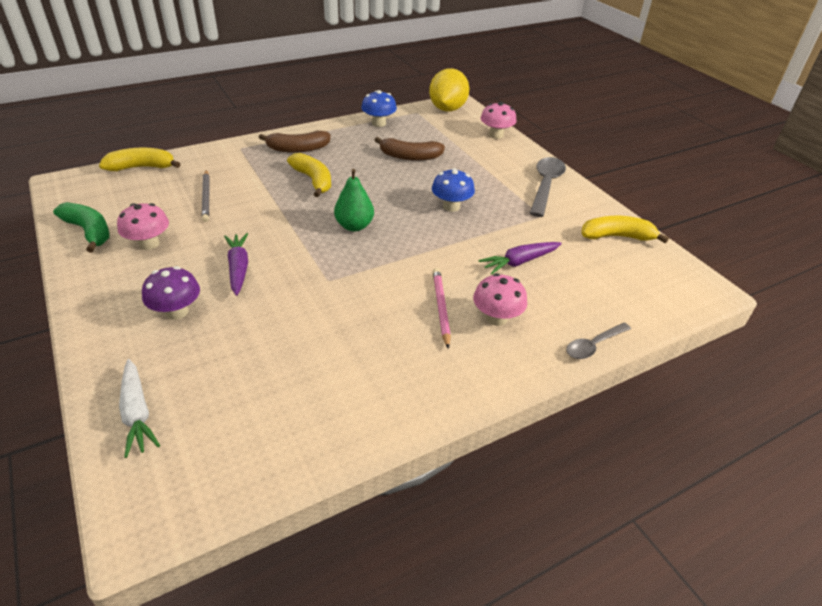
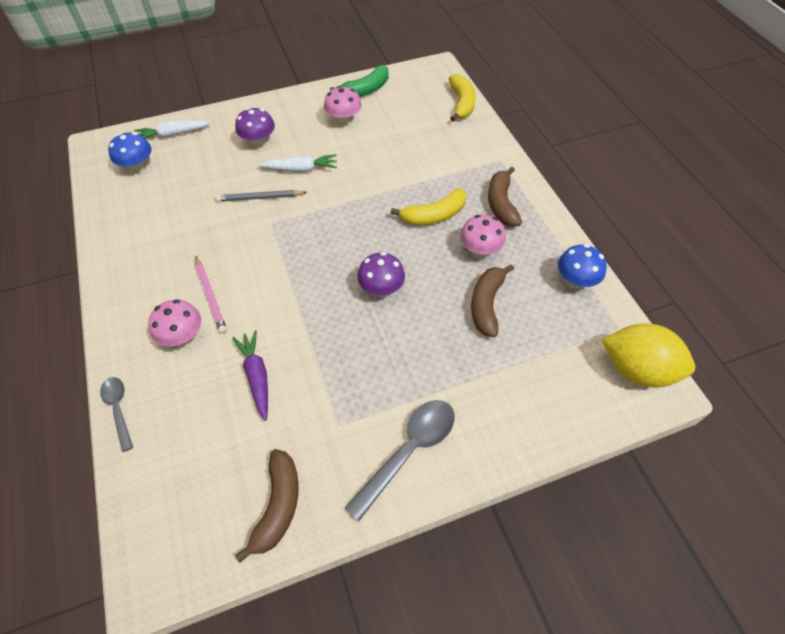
camera: 100 degrees right, 15 degrees up
grey pencil [202,170,210,222] -> grey pencil moved to [215,190,307,202]
purple carrot [224,233,248,296] -> white carrot [258,154,337,172]
green pear [334,169,374,231] -> none
blue mushroom [432,168,475,212] -> blue mushroom moved to [108,132,152,173]
pink pencil [433,268,451,349] -> pink pencil turned 60 degrees clockwise [195,257,227,334]
pink mushroom [481,102,516,139] -> pink mushroom moved to [460,215,506,258]
grey spoon [530,157,566,217] -> grey spoon turned 75 degrees counterclockwise [345,400,455,522]
yellow banana [581,216,669,243] -> brown banana [235,449,298,563]
none -> purple mushroom [357,252,405,297]

